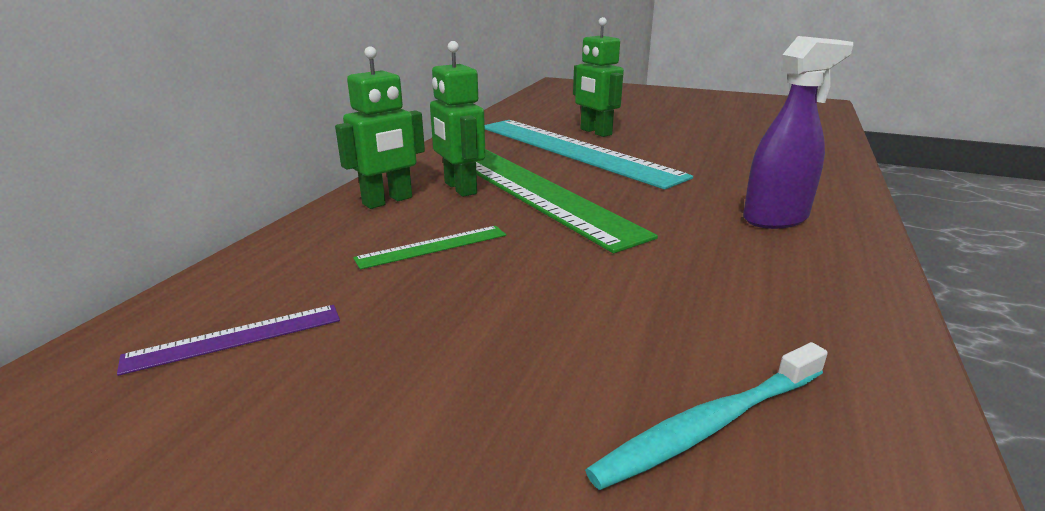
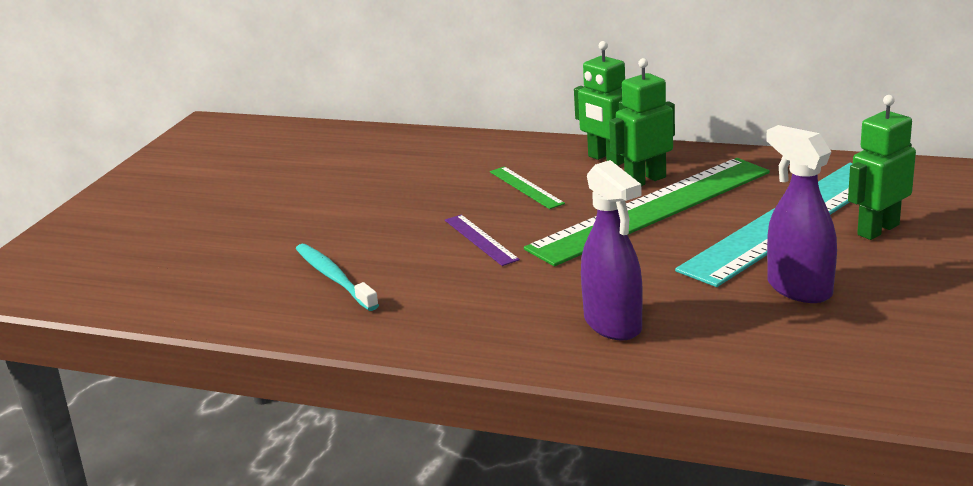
camera: 90 degrees right, 0 degrees up
purple ruler [117,305,340,376] -> purple ruler moved to [445,215,520,266]
none -> purple spray bottle [766,125,837,303]

